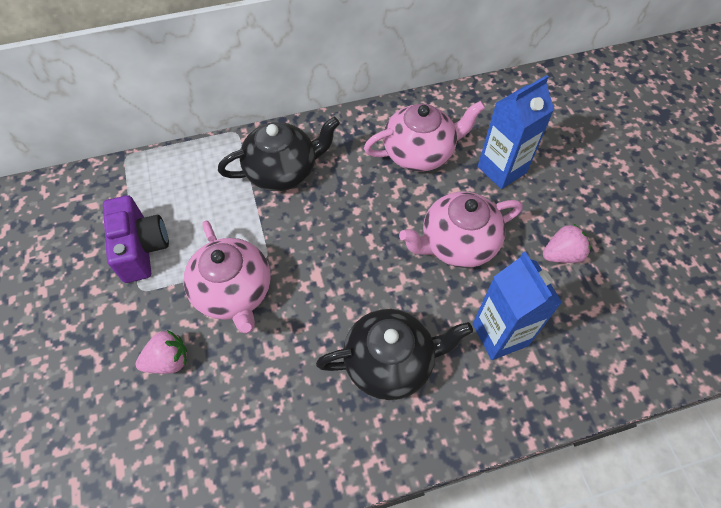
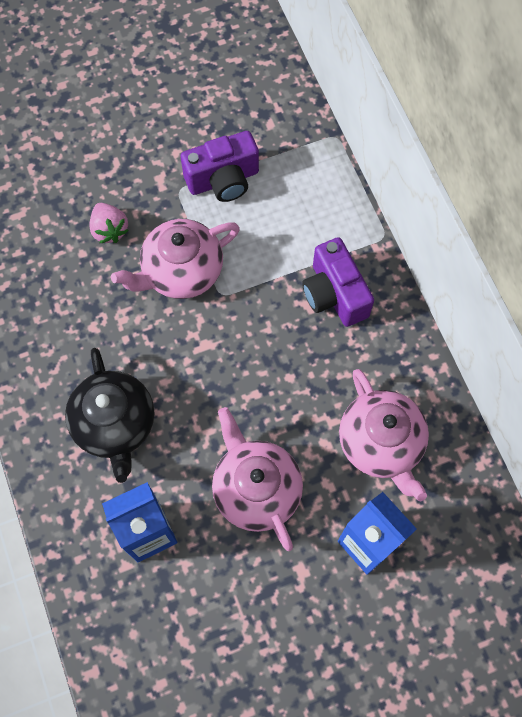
camera: 85 degrees right, 10 degrees up
black teapot [218,117,340,191] -> purple camera [302,237,374,327]
pink strawberry [543,224,591,263] -> none

